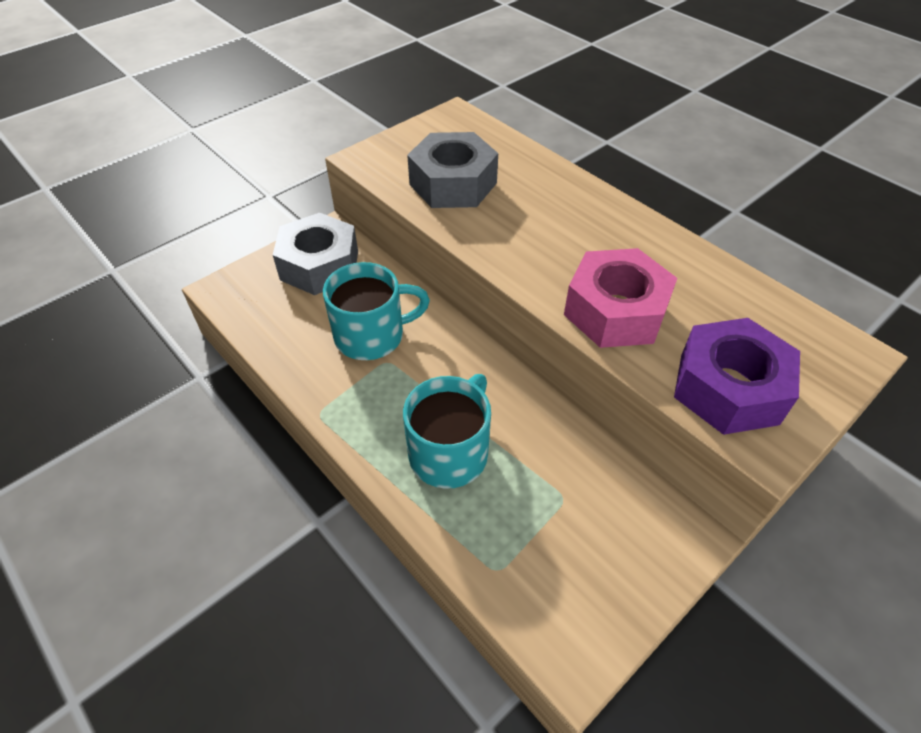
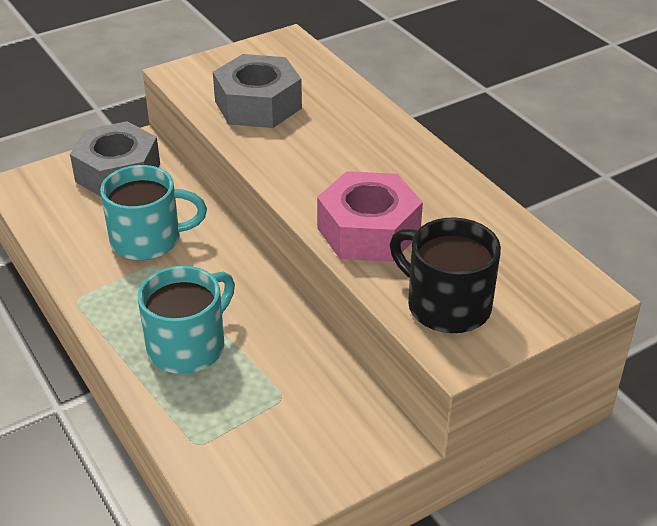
camera: 10 degrees right, 10 degrees down
purple nut [674,318,800,435] -> black mug [390,217,501,333]

